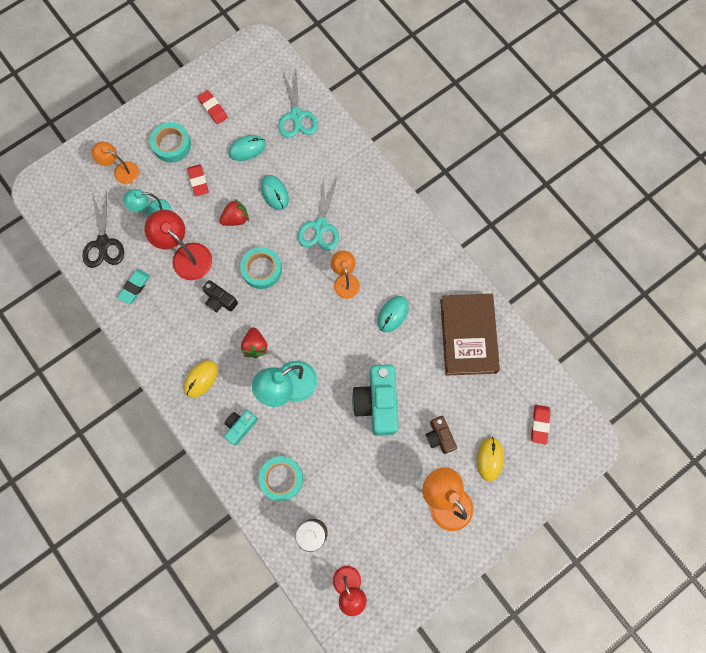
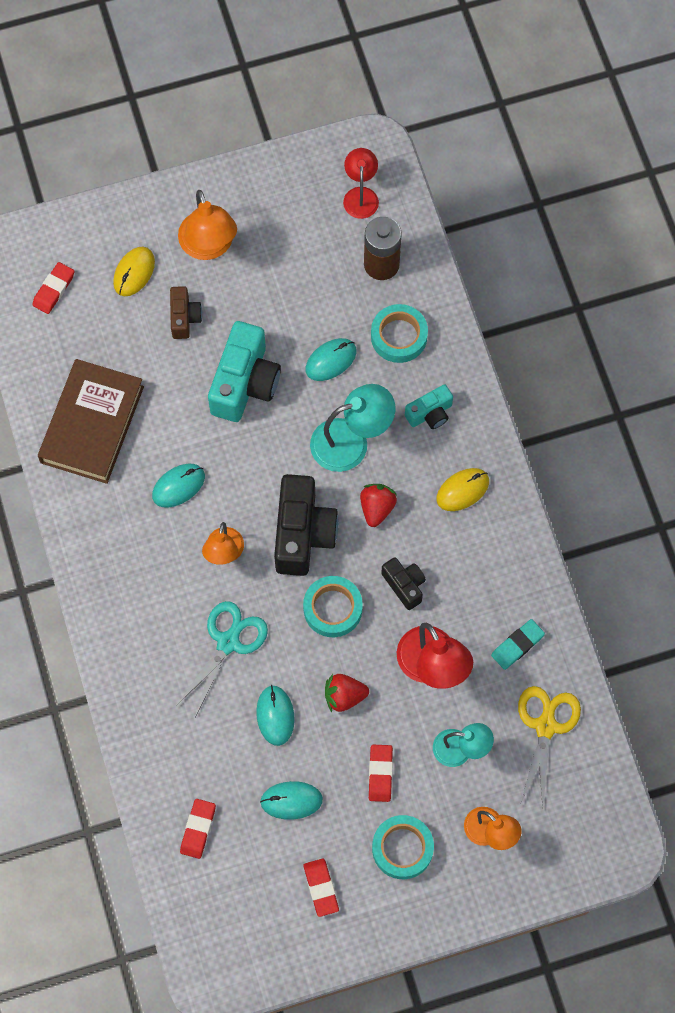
camera: 160 degrees left, 5 degrees down
black scissors [82,191,124,268] -> yellow scissors [518,686,581,808]
turquoise scissors [278,72,318,138] -> red eraser [180,799,216,859]
none -> black camera [274,474,339,576]
none -> turquoise mouse [305,338,357,381]

